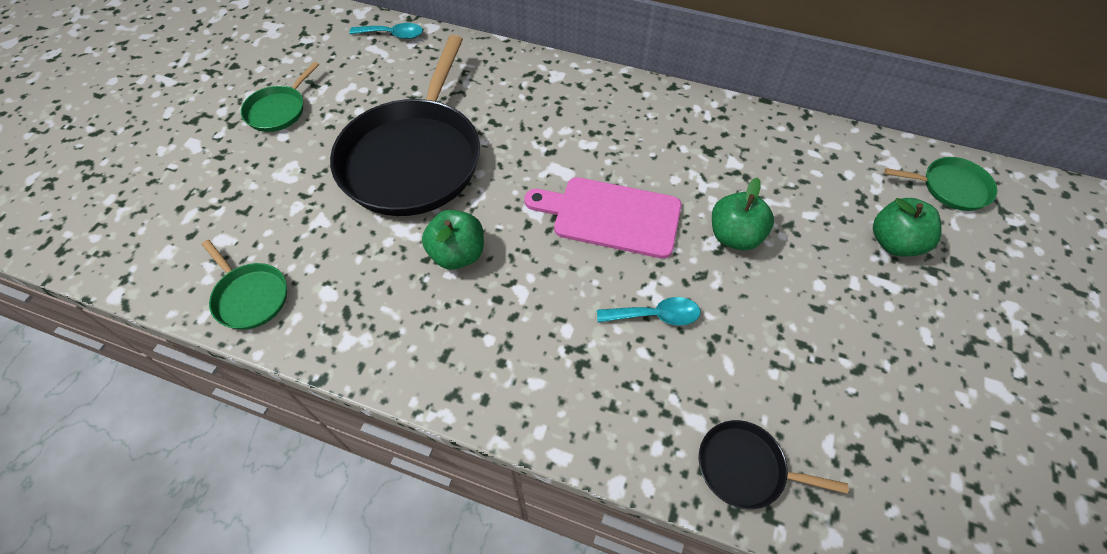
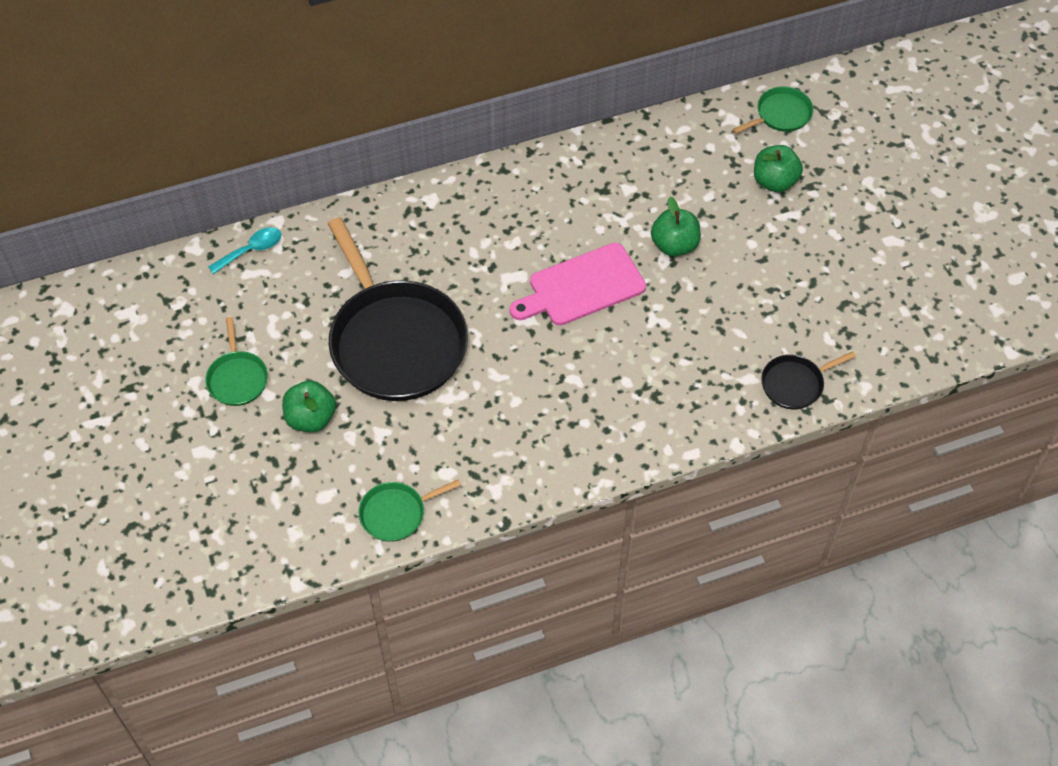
camera: 40 degrees left, 0 degrees up
green pan [202,240,287,330] -> green pan turned 150 degrees clockwise [358,480,461,542]
green apple [422,210,484,270] -> green apple moved to [282,381,336,432]
turquoise spoon [597,297,701,326] -> none

